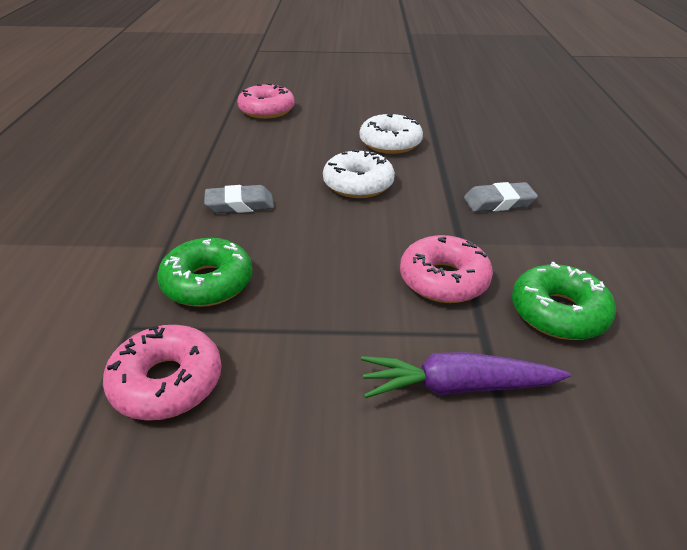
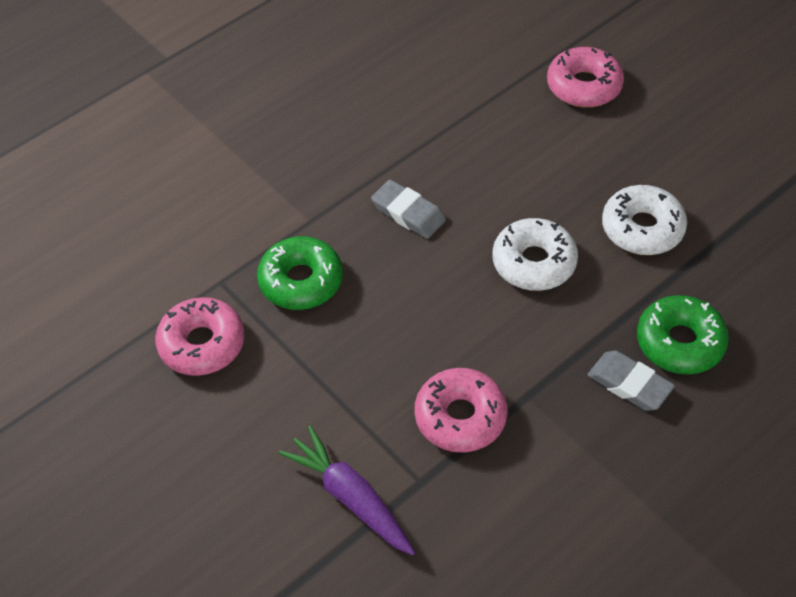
camera: 50 degrees right, 15 degrees up
green donut [512,262,616,340] -> green donut moved to [637,295,729,375]

